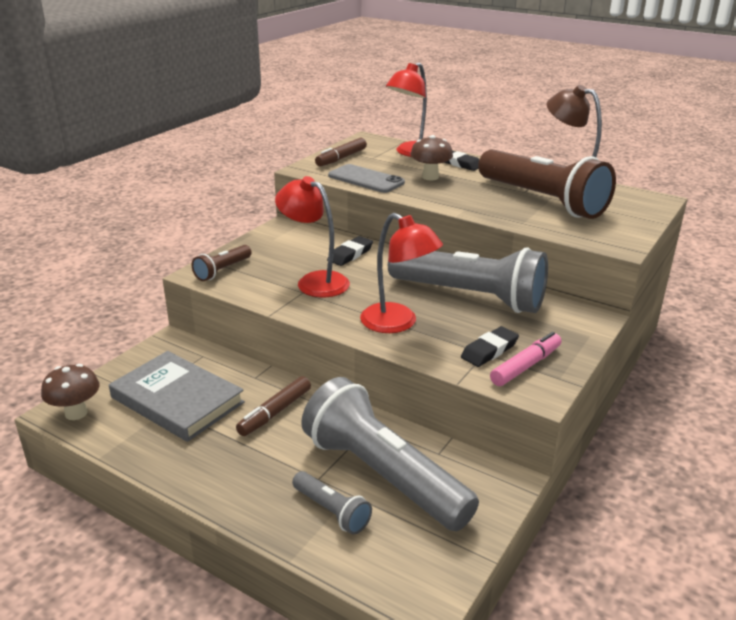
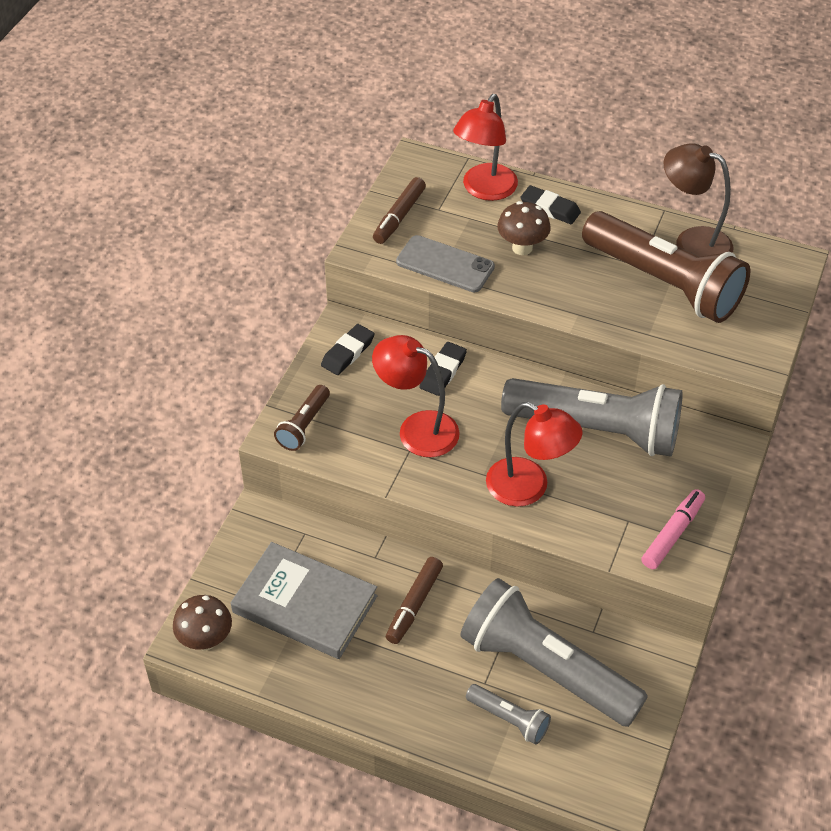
camera: 10 degrees left, 20 degrees up
black eraser [461,326,519,367] -> black eraser moved to [321,324,374,375]

